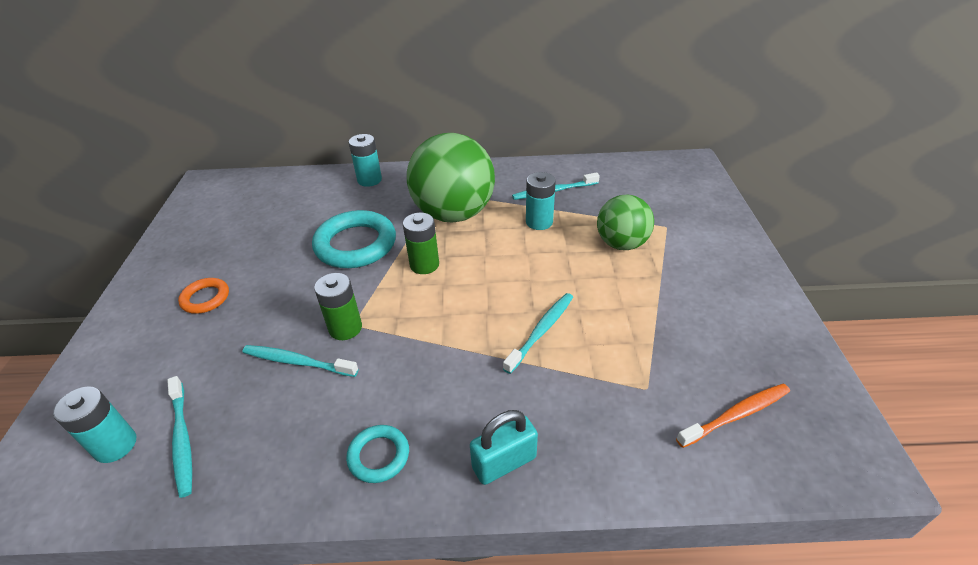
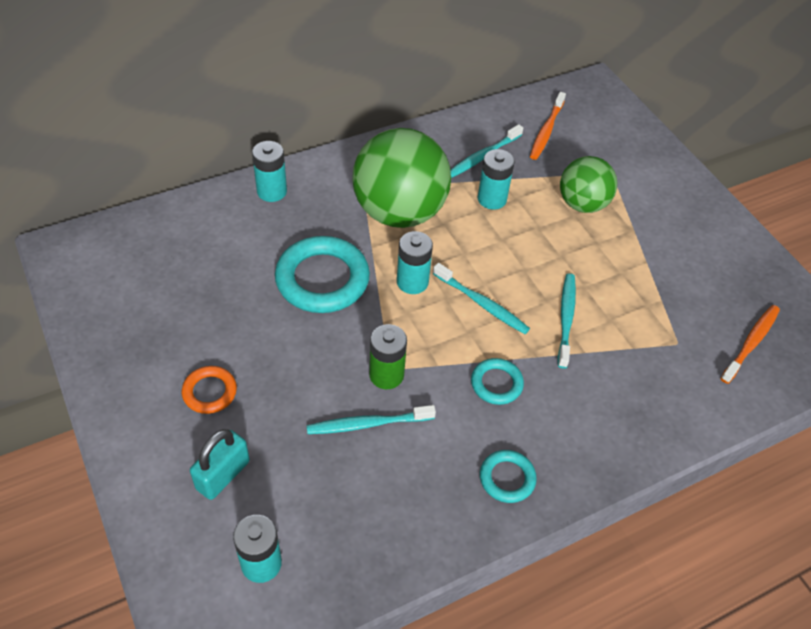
camera: 30 degrees left, 10 degrees up
turquoise toothbrush [167,376,192,498] -> turquoise toothbrush moved to [433,263,530,334]
green battery [403,213,439,274] -> turquoise battery [397,231,433,294]
turquoise padlock [470,410,538,485] -> turquoise padlock moved to [190,429,250,500]
none -> turquoise ring [471,358,524,405]
none -> orange toothbrush [530,92,566,160]

